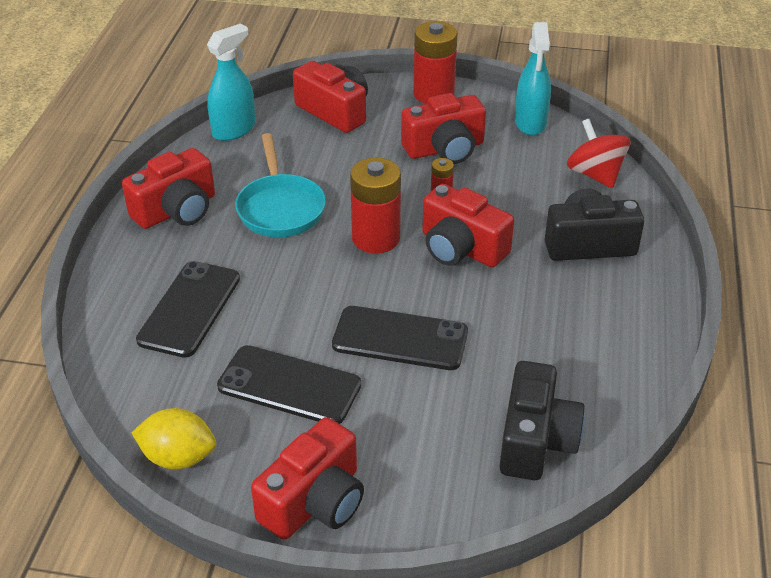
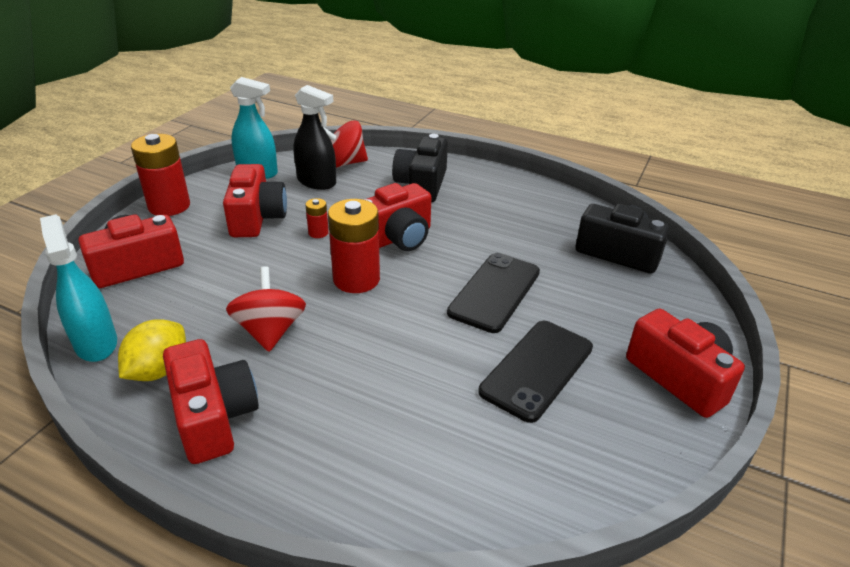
camera: 75 degrees left, 5 degrees down
yellow lemon [131,408,216,470] -> yellow lemon moved to [118,319,186,381]
black phone [136,261,240,358] -> none
turquoise pan [235,133,326,237] -> red spinning top [226,266,306,352]
none -> black spray bottle [294,85,336,190]

